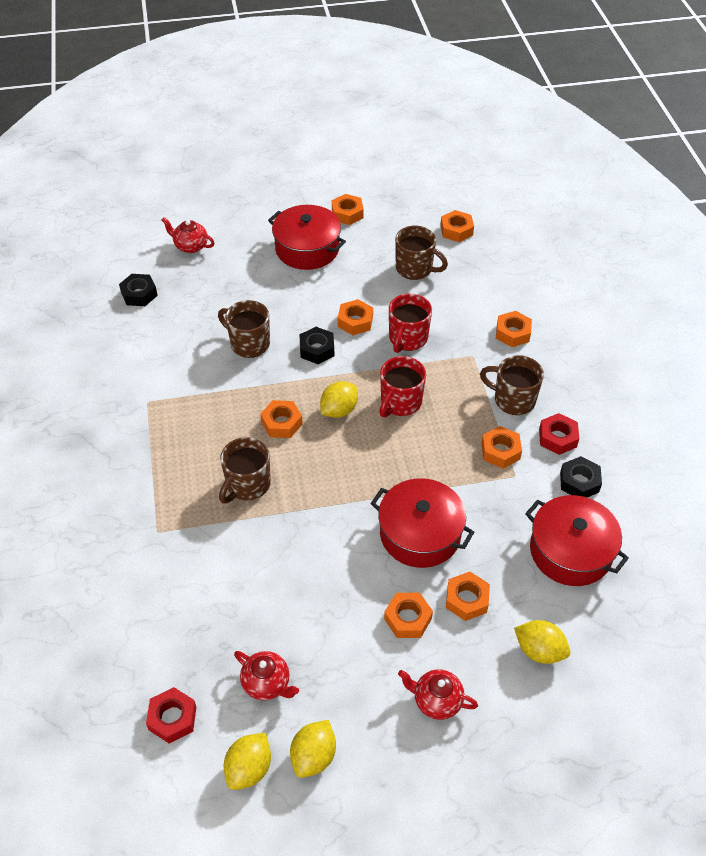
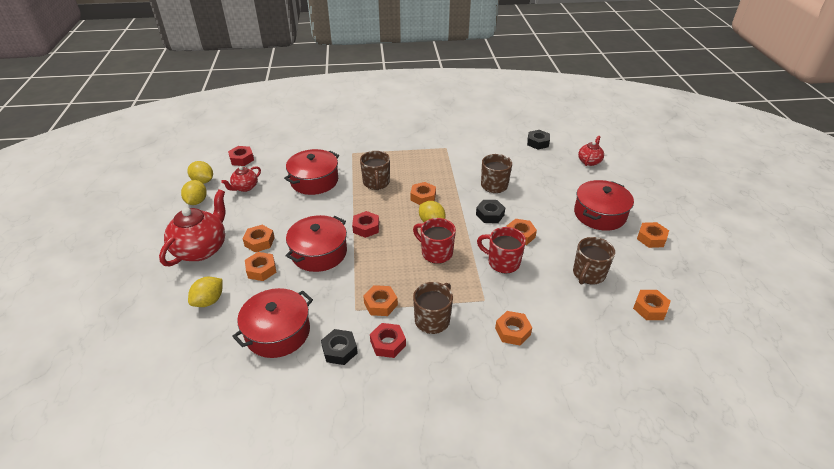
camera: 95 degrees right, 10 degrees down
brown mug [219,437,271,504] -> brown mug turned 135 degrees counterclockwise [360,151,390,190]
yellow lemon [290,720,336,778] -> yellow lemon turned 60 degrees clockwise [181,180,207,205]
red teapot [398,669,478,720] -> red teapot [159,189,225,266], size x1.88
none -> red pot [284,149,339,195]
none -> red nut [352,211,379,238]

